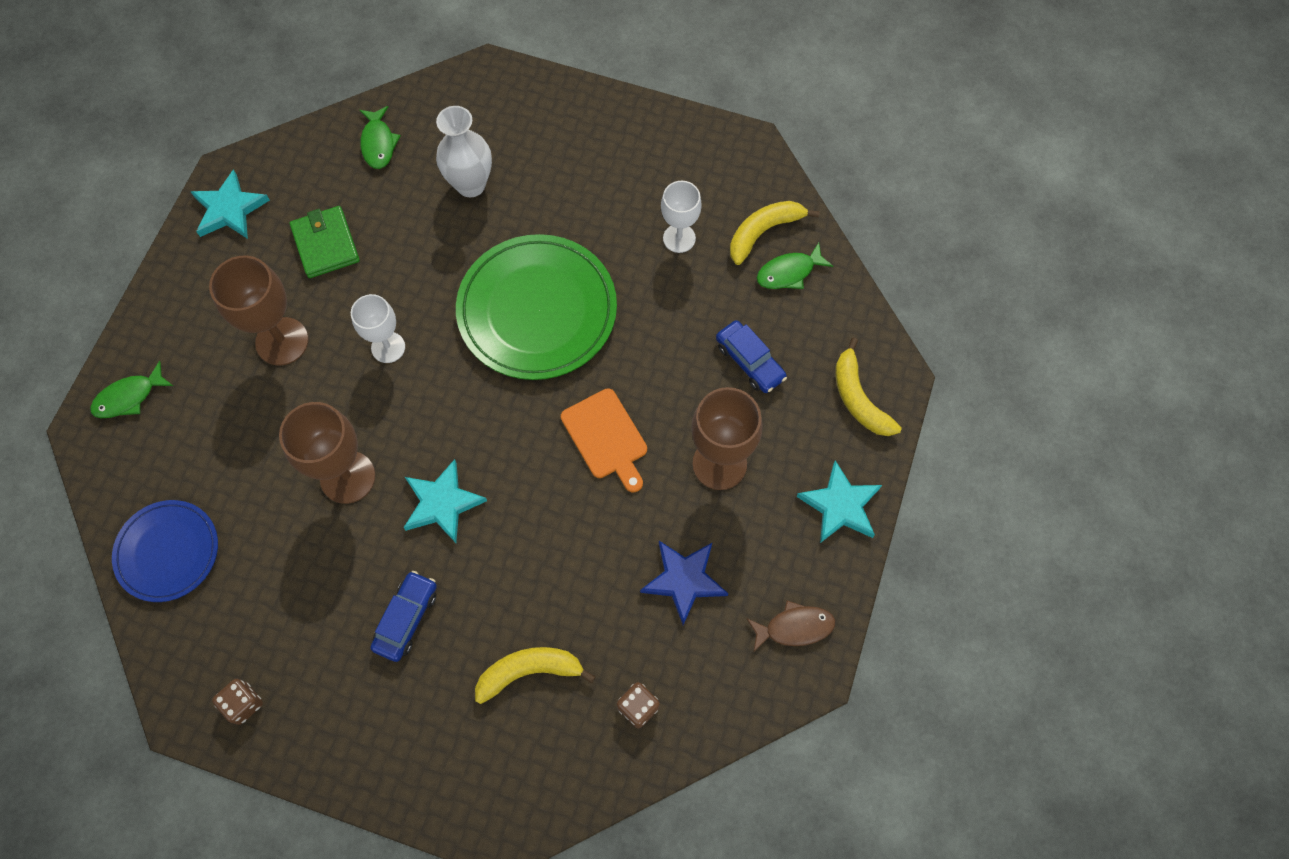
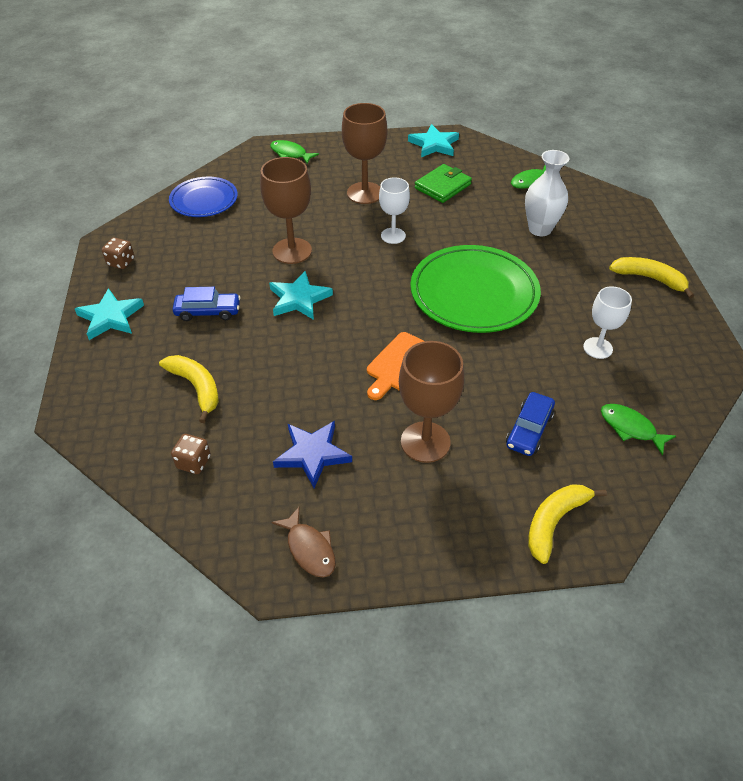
camera: 65 degrees right, 20 degrees down
yellow banana [730,201,820,265] -> yellow banana moved to [609,257,694,299]
turquoise star [796,460,882,543] -> turquoise star moved to [75,288,144,340]

